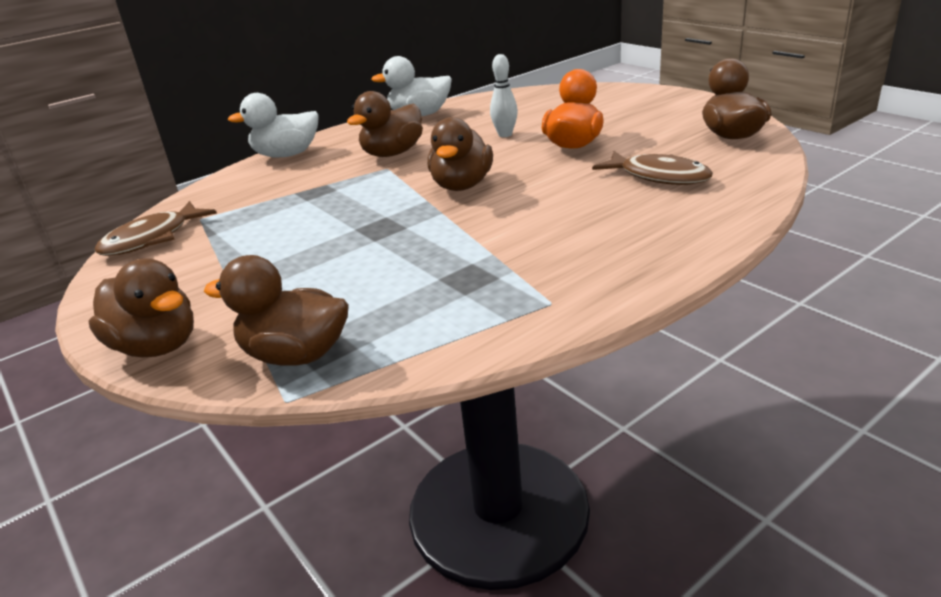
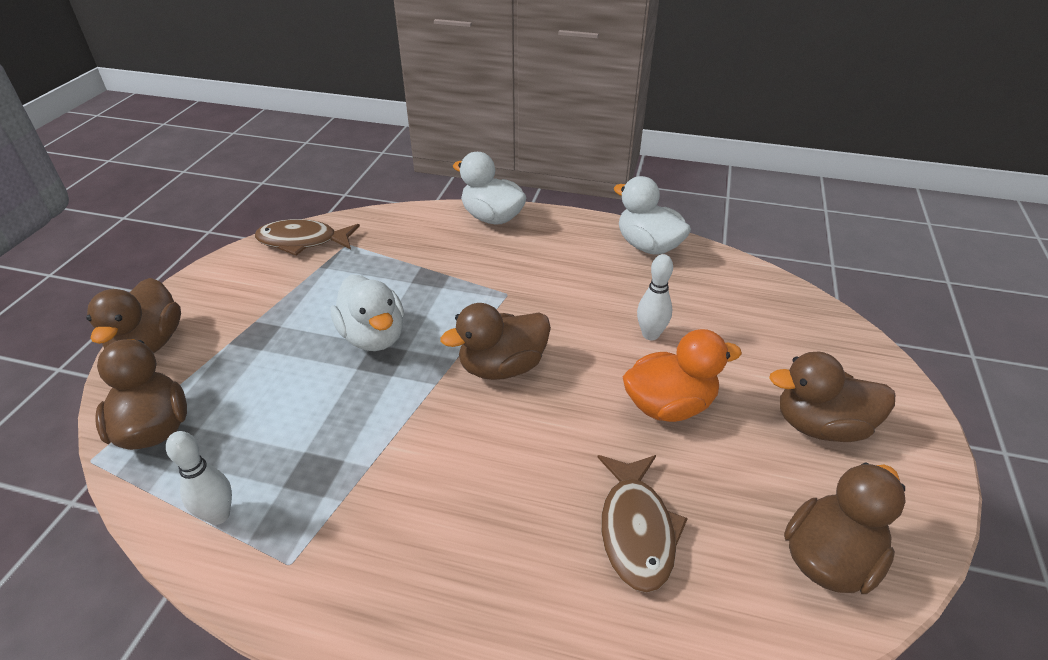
camera: 50 degrees right, 10 degrees up
brown duck [347,91,423,157] -> brown duck moved to [769,352,895,442]
none -> white bowling pin [166,431,232,525]
none -> white duck [330,274,404,351]

